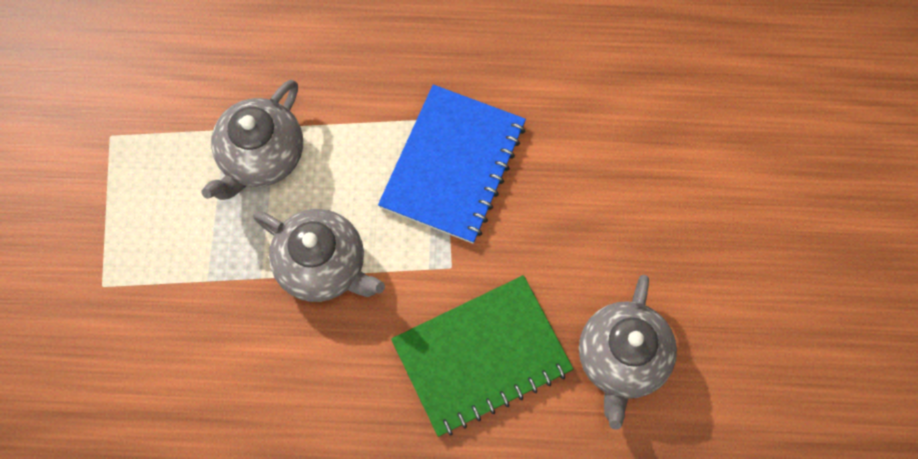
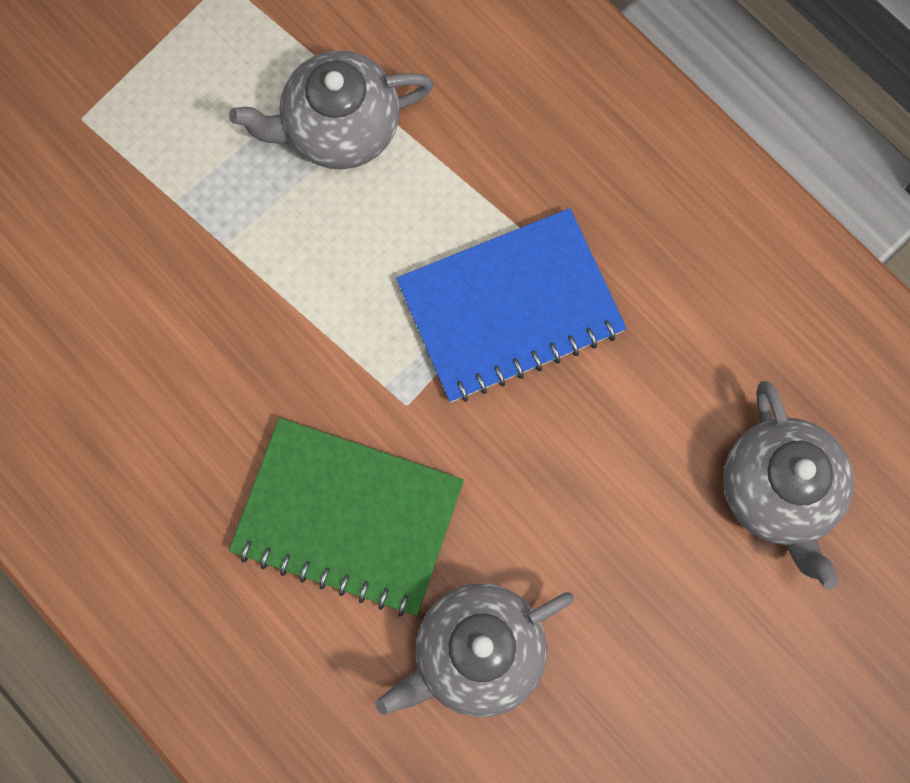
camera: 45 degrees right, 5 degrees up
grey teapot [253,209,385,302] -> grey teapot moved to [723,381,854,589]

